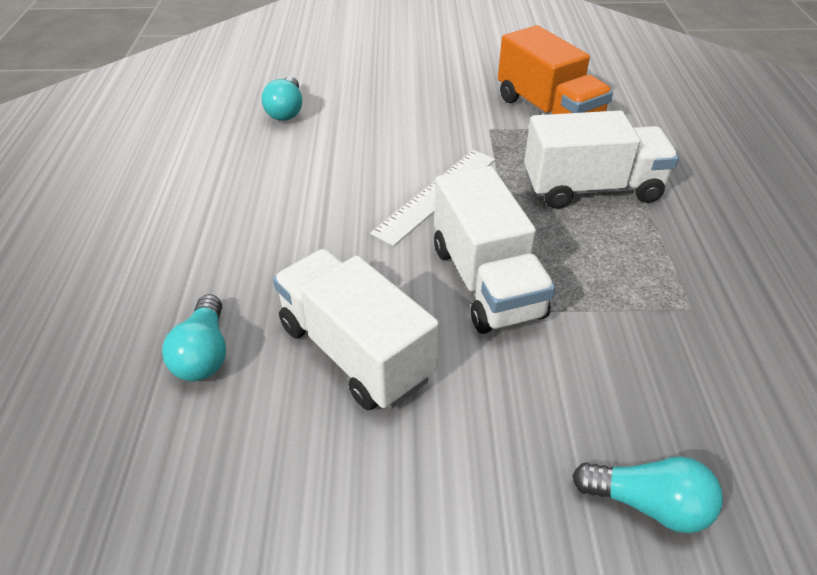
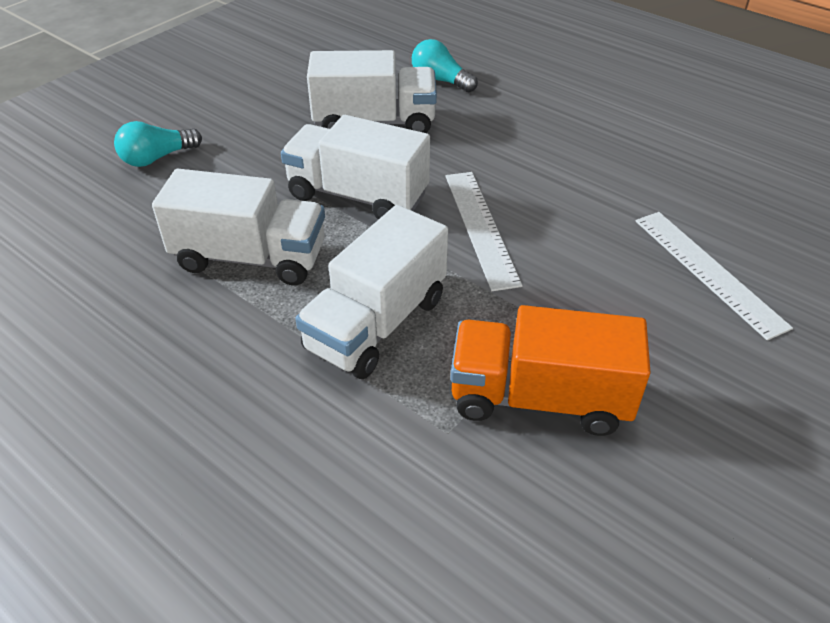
camera: 130 degrees right, 0 degrees up
turquoise light bulb [261,76,302,121] -> none
none -> white truck [152,169,325,286]
none -> white ruler [635,212,793,340]

